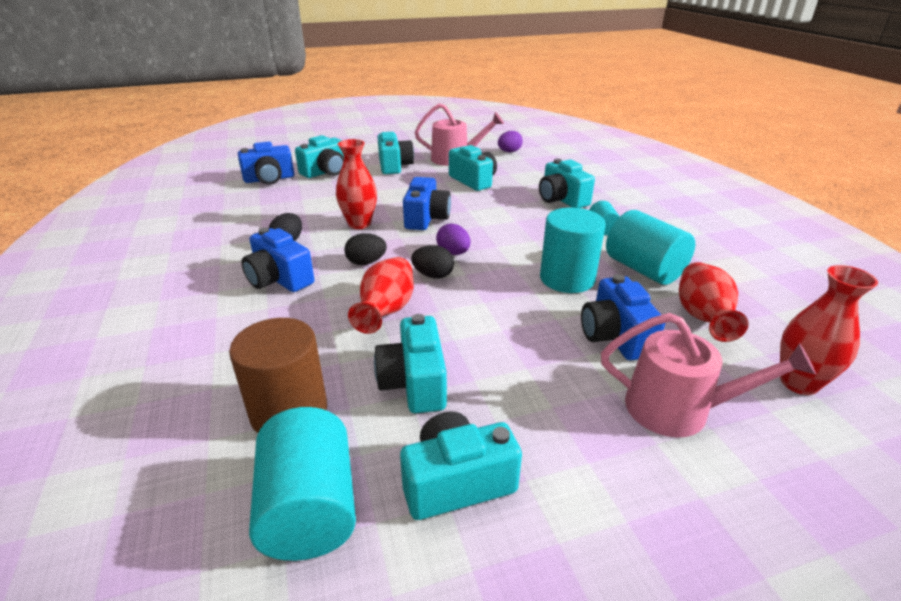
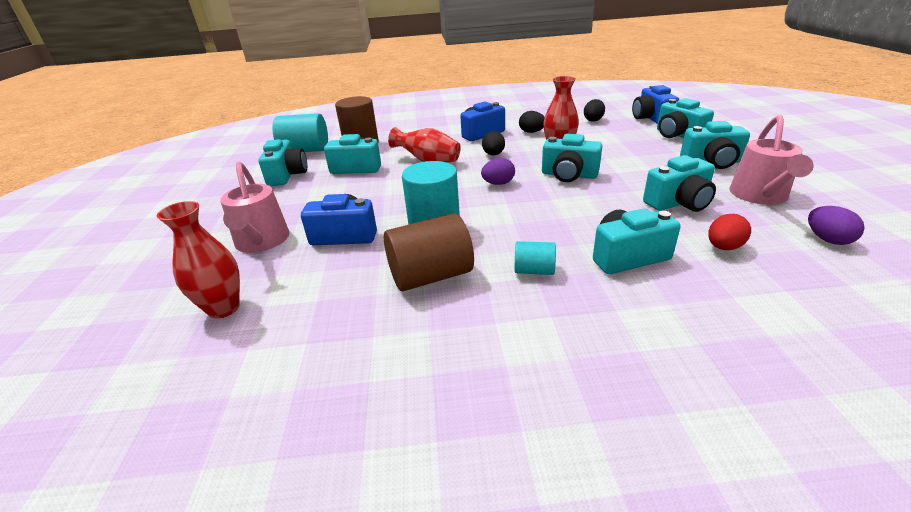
camera: 105 degrees right, 0 degrees up
blue camera [403,177,451,230] -> turquoise camera [542,134,602,182]
black egg [411,245,454,279] -> black egg moved to [584,99,605,122]
pink watering can [601,313,816,437] -> pink watering can turned 45 degrees counterclockwise [220,162,289,253]
turquoise cylinder [606,210,695,285] -> brown cylinder [384,214,474,291]
red vase [679,262,749,342] -> none
none -> red egg [708,214,751,250]

